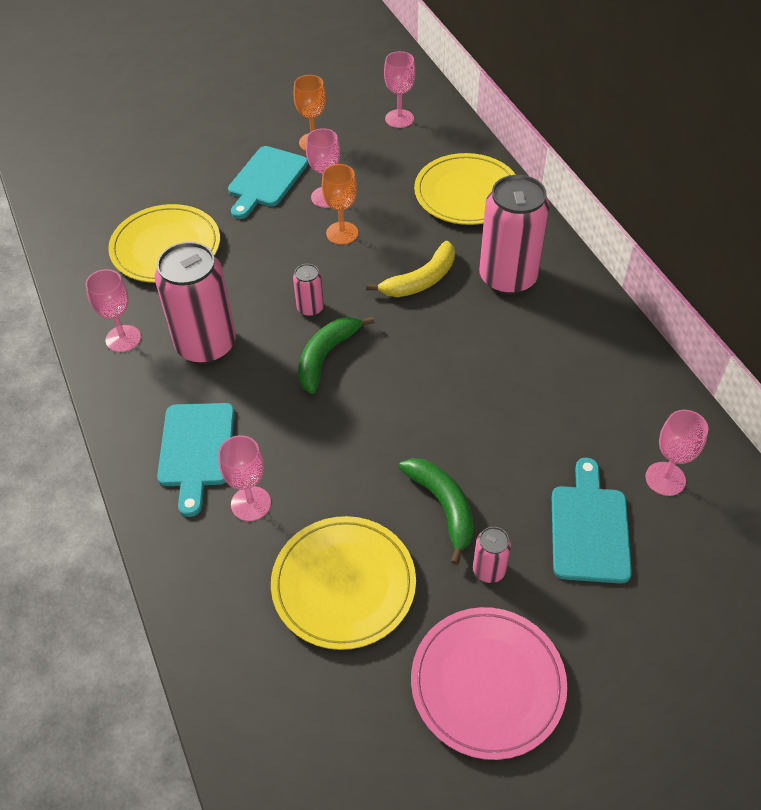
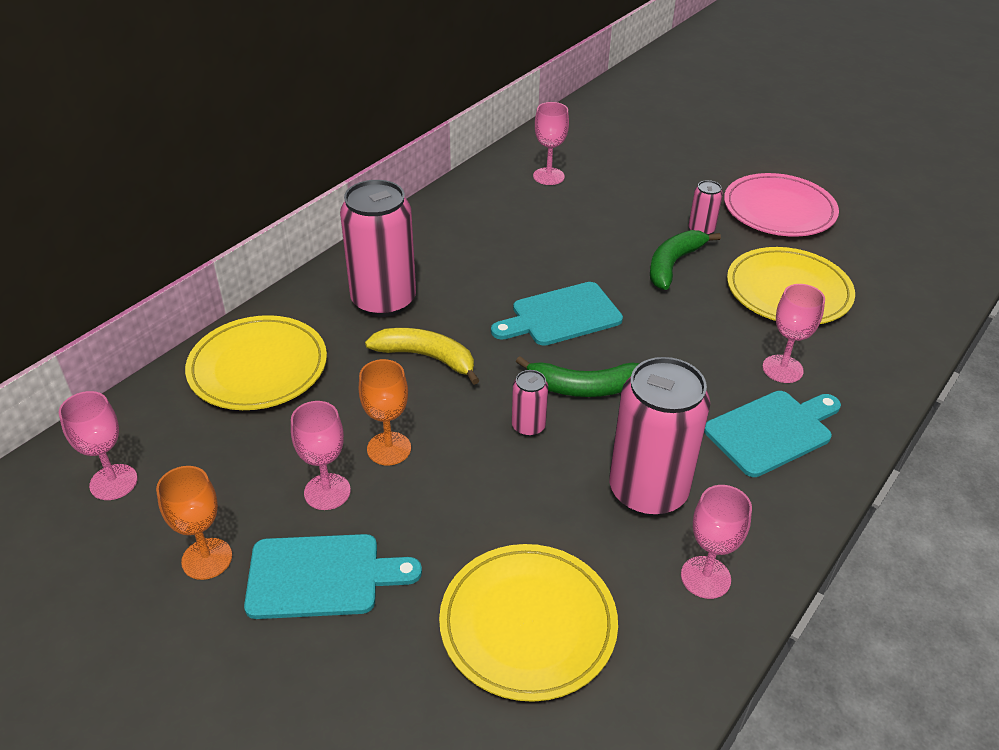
camera: 120 degrees left, 10 degrees down
turquoise cutting board [552,458,632,584] -> turquoise cutting board moved to [491,282,623,346]

